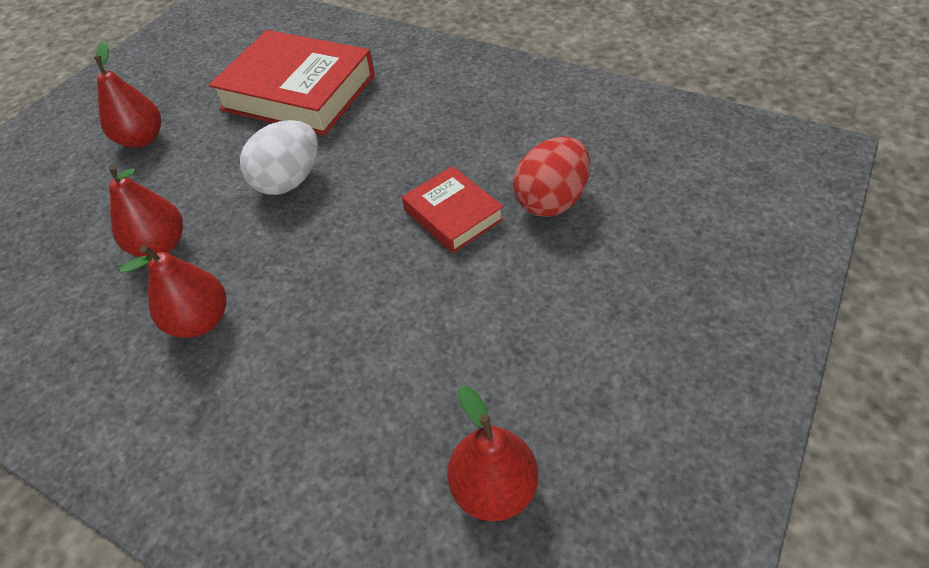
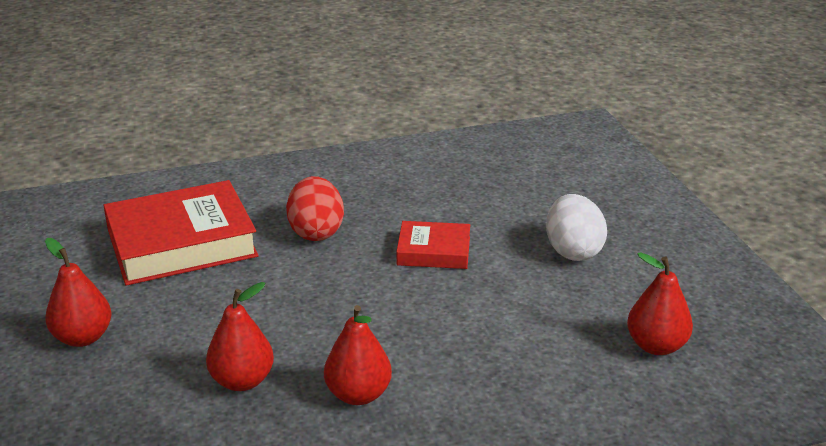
camera: 50 degrees left, 20 degrees down
white egg [240,120,318,195] -> white egg moved to [546,194,607,261]
red egg [513,137,590,217] -> red egg moved to [286,176,344,241]

